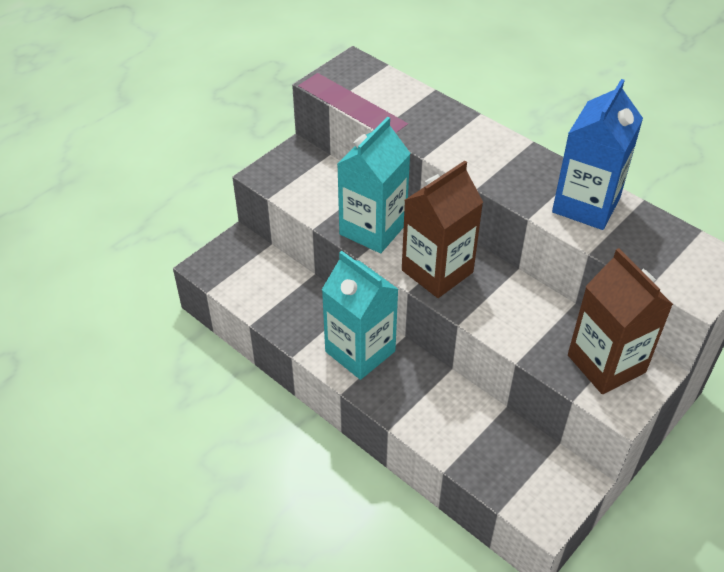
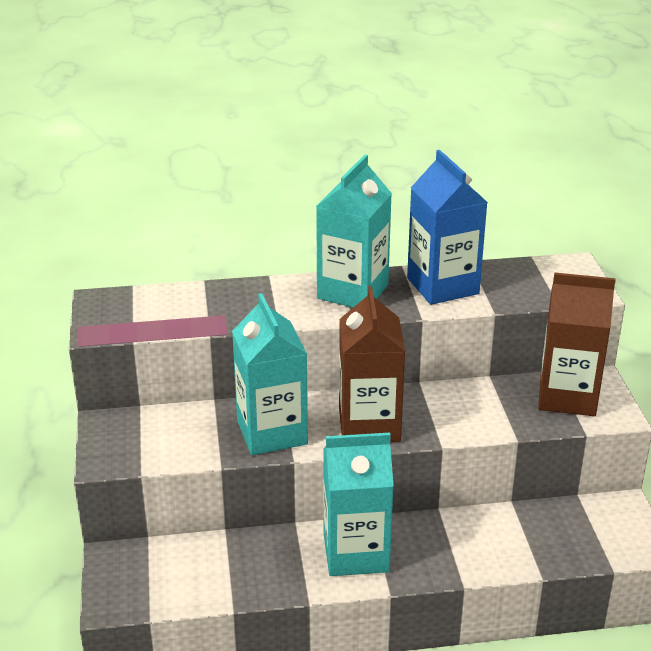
camera: 50 degrees left, 15 degrees down
none -> turquoise carton [316,155,392,307]

